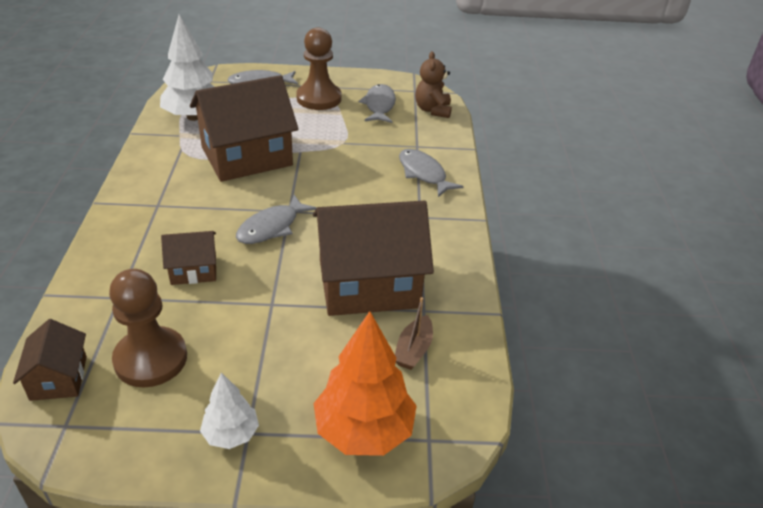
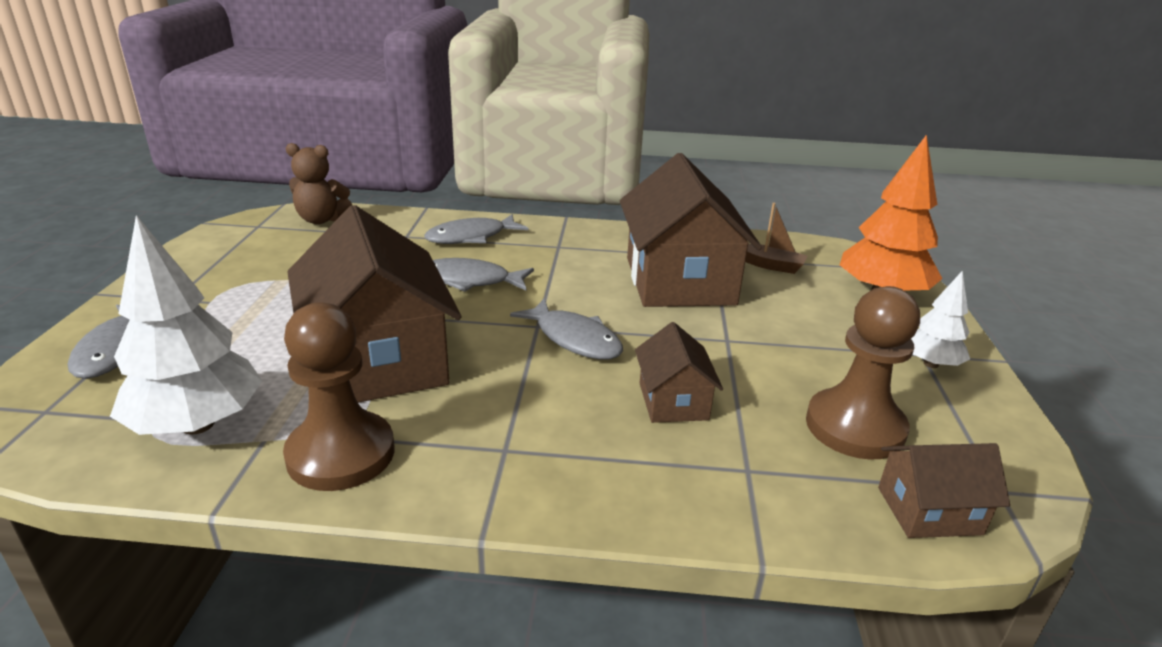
camera: 85 degrees left, 10 degrees down
brown pawn [296,27,341,110] -> brown pawn moved to [283,302,394,491]
grey fish [358,84,396,123] -> grey fish moved to [433,258,534,292]

